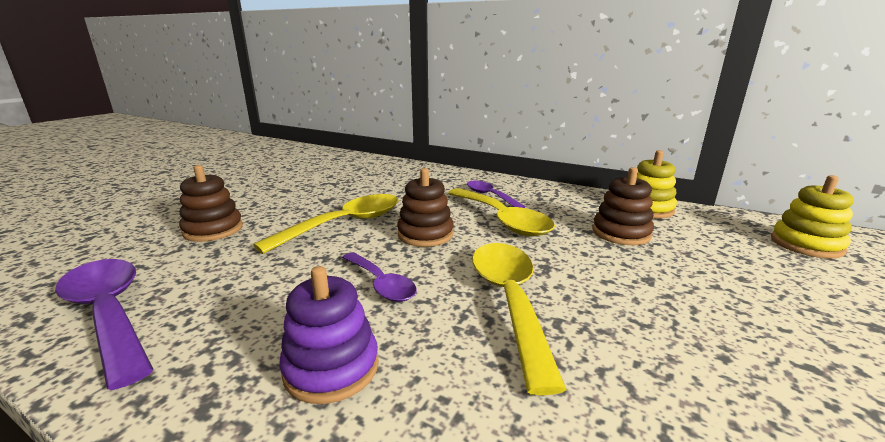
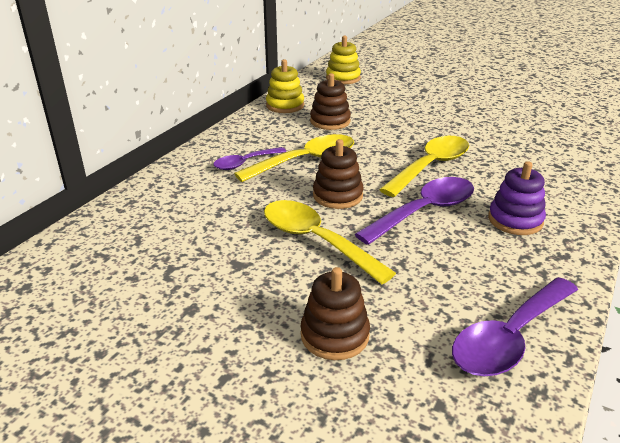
camera: 90 degrees left, 10 degrees up
purple spoon [342,252,417,302] -> purple spoon [355,177,474,245], size x1.66
yellow spoon [472,243,567,395] -> yellow spoon turned 135 degrees clockwise [379,136,469,197]

